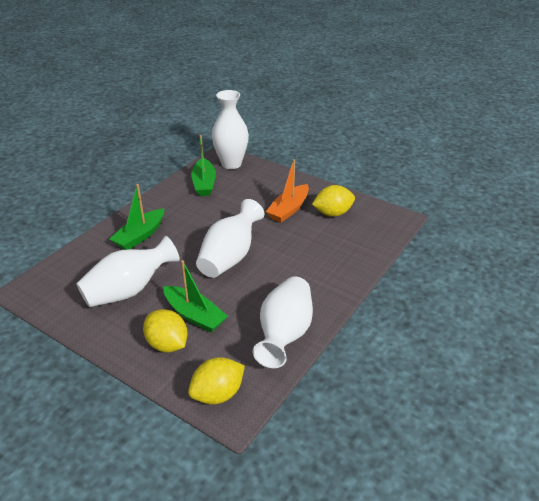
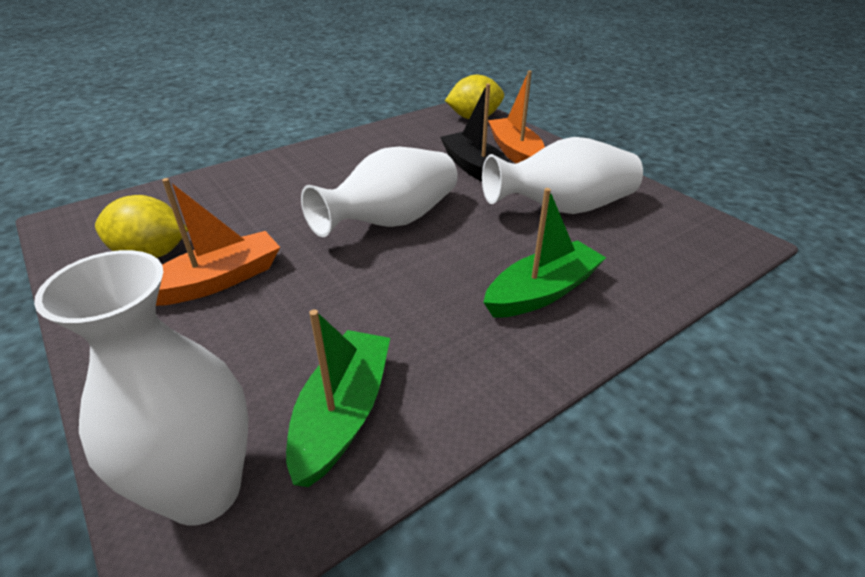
camera: 160 degrees left, 0 degrees up
yellow lemon [143,309,188,353] -> orange boat [488,71,545,163]
green boat [163,260,228,333] -> black boat [440,83,510,181]
white vase [253,276,313,368] -> none

